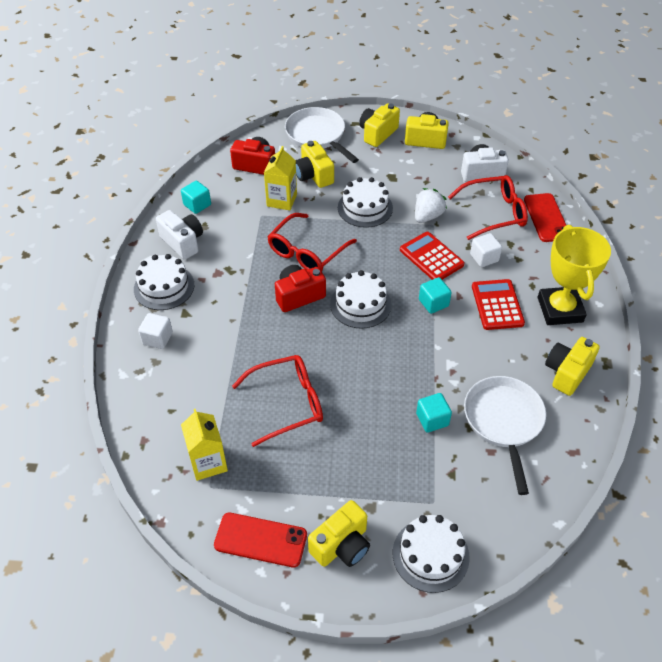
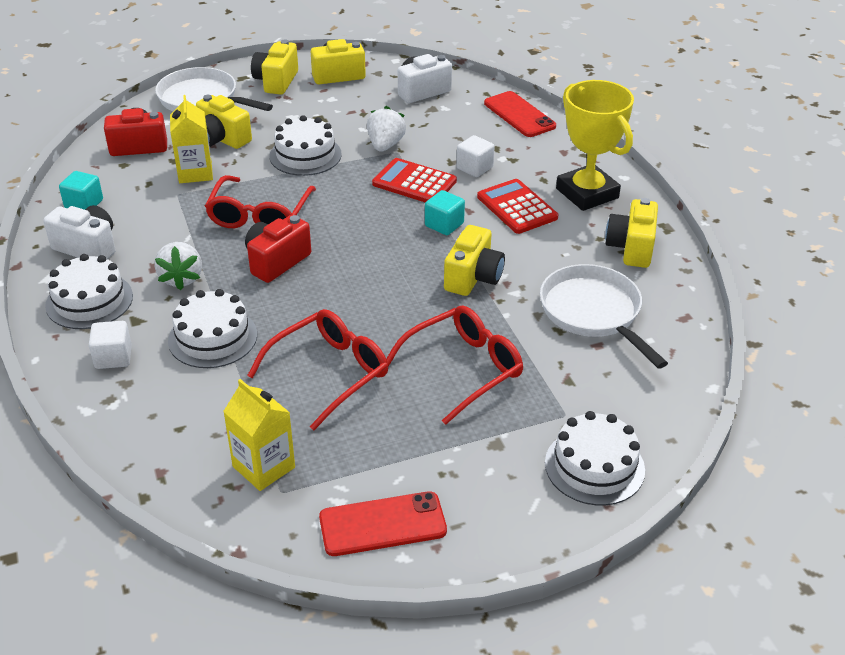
camera: 25 degrees left, 10 degrees down
yellow camera [308,500,370,567] -> yellow camera moved to [444,225,505,296]
white cake [330,270,391,329] -> white cake moved to [168,289,257,368]
turquoise cube [416,393,452,432] -> none
red glasses [448,175,528,240] -> red glasses moved to [386,305,523,425]
none -> white strawberry [154,242,202,290]

